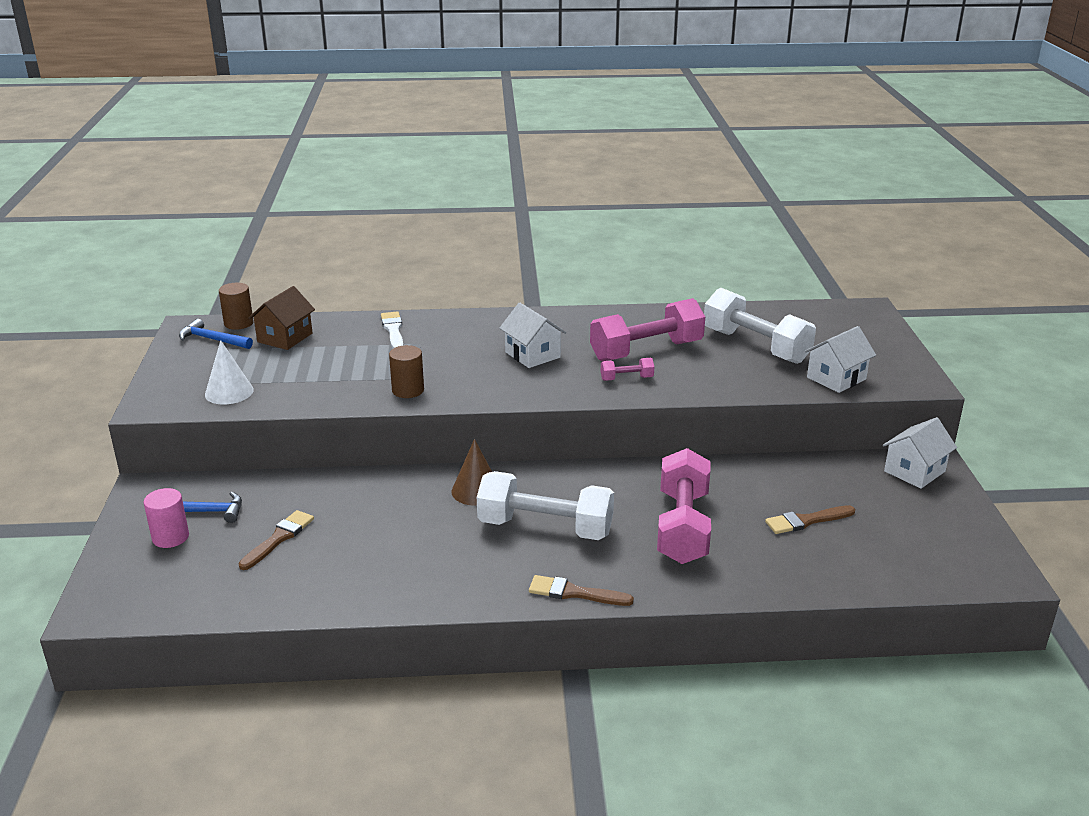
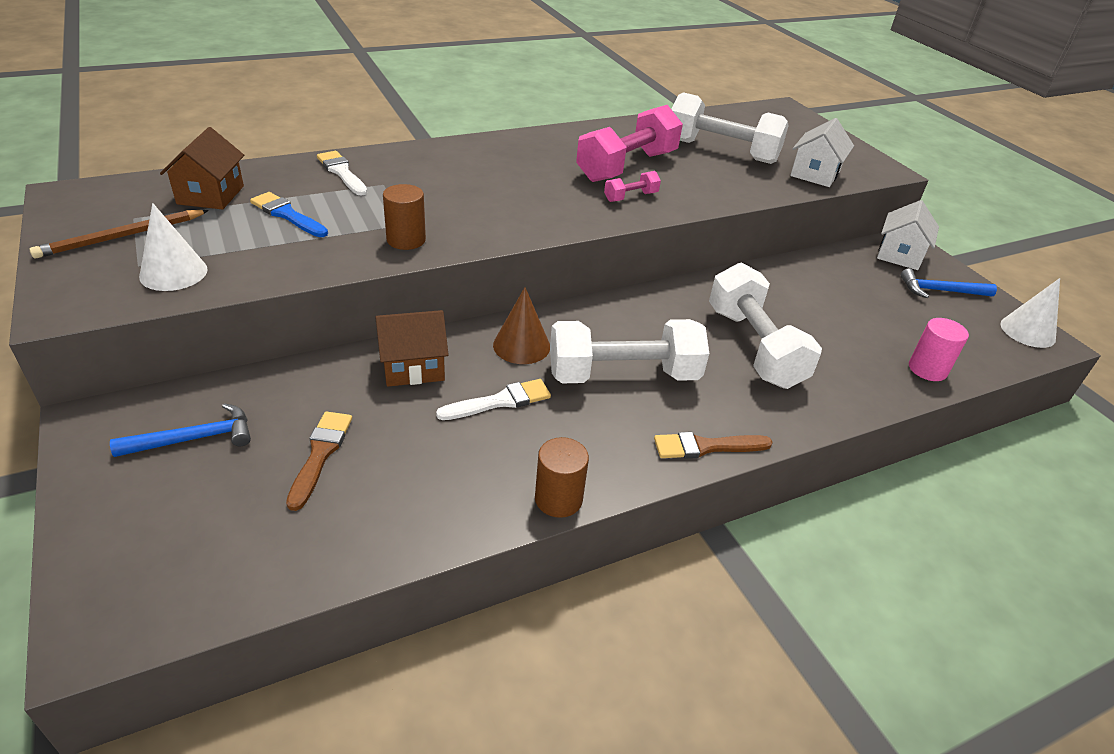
camera: 25 degrees left, 10 degrees up
pink cylinder [144,488,189,548] -> pink cylinder moved to [909,318,969,381]
blue hammer [179,319,253,349] -> blue hammer moved to [901,268,997,298]
brown cylinder [219,283,254,330] -> brown cylinder moved to [535,437,589,518]
white house [499,302,566,368] -> none
pink dumbbell [657,448,711,564] -> white dumbbell [709,262,822,389]
brown brush [765,505,855,534] -> none
none -> brown pencil [29,210,209,258]
none -> blue brush [250,192,328,237]
none -> brown house [376,310,449,387]
none -> white brush [436,379,551,420]
none -> white cone [1001,278,1060,348]

